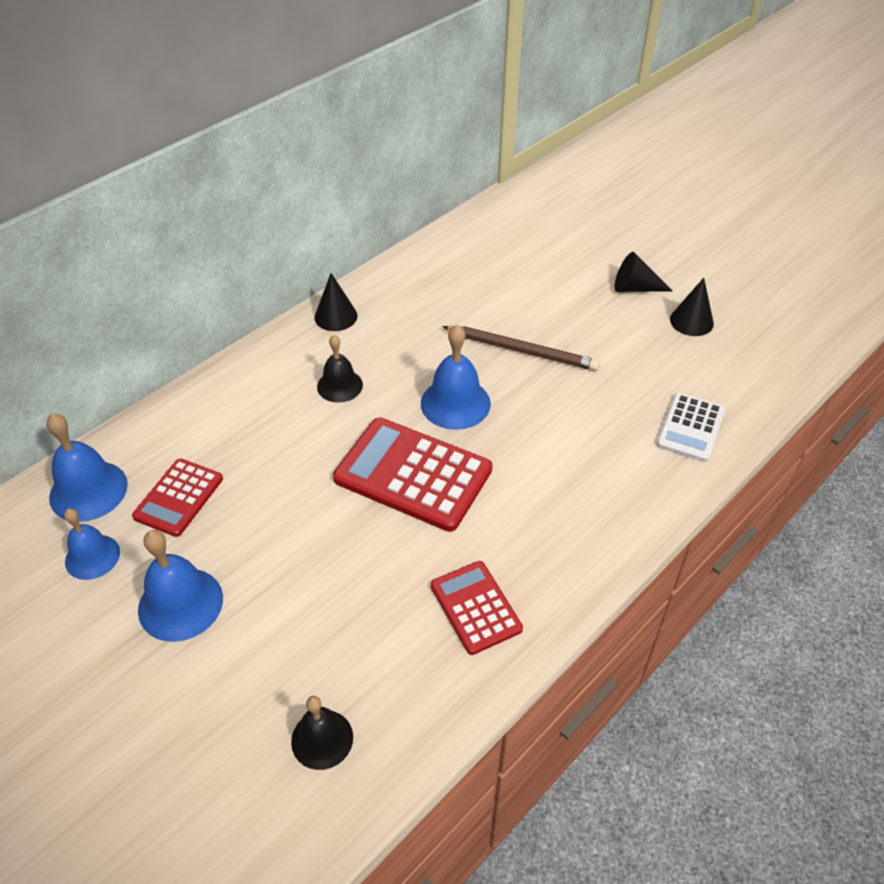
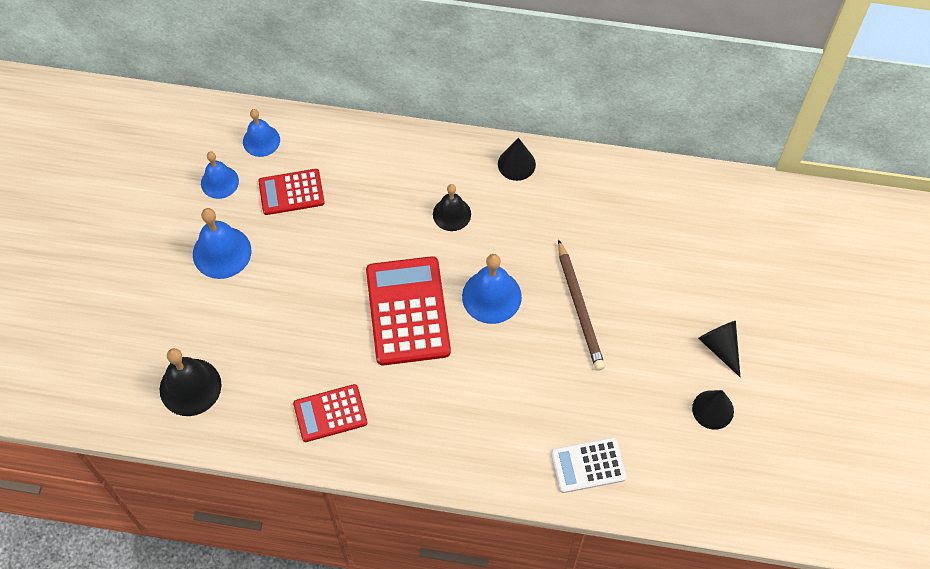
camera: 55 degrees right, 15 degrees up
blue bell [47,413,128,522] -> blue bell [243,109,280,157], size x0.66
black bell [291,696,353,770] -> black bell [160,348,221,416], size x1.51
red calculator [431,561,523,655] -> red calculator turned 135 degrees counterclockwise [293,384,368,442]

